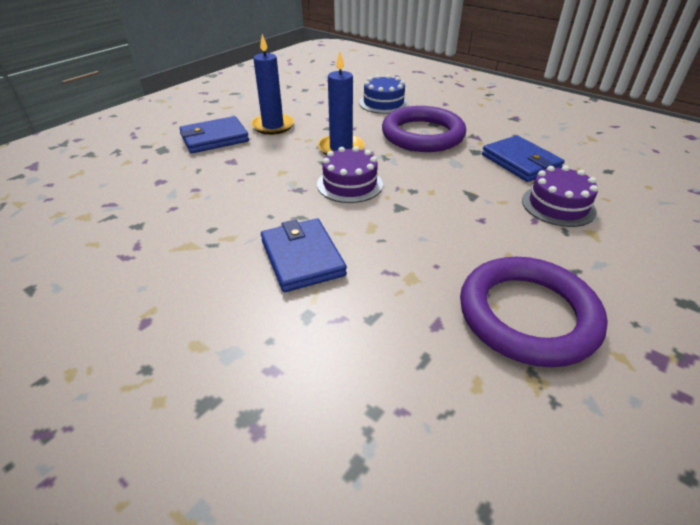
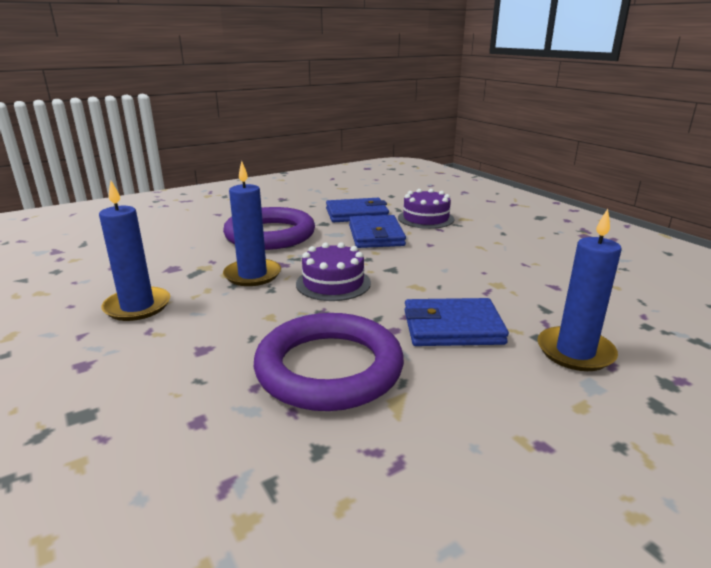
camera: 70 degrees left, 15 degrees down
blue wallet [179,116,249,153] -> blue wallet moved to [349,215,406,248]
blue cake [359,75,409,114] -> none
purple ring [460,257,608,367] -> purple ring moved to [254,313,404,411]
none -> blue candle [538,209,621,371]

